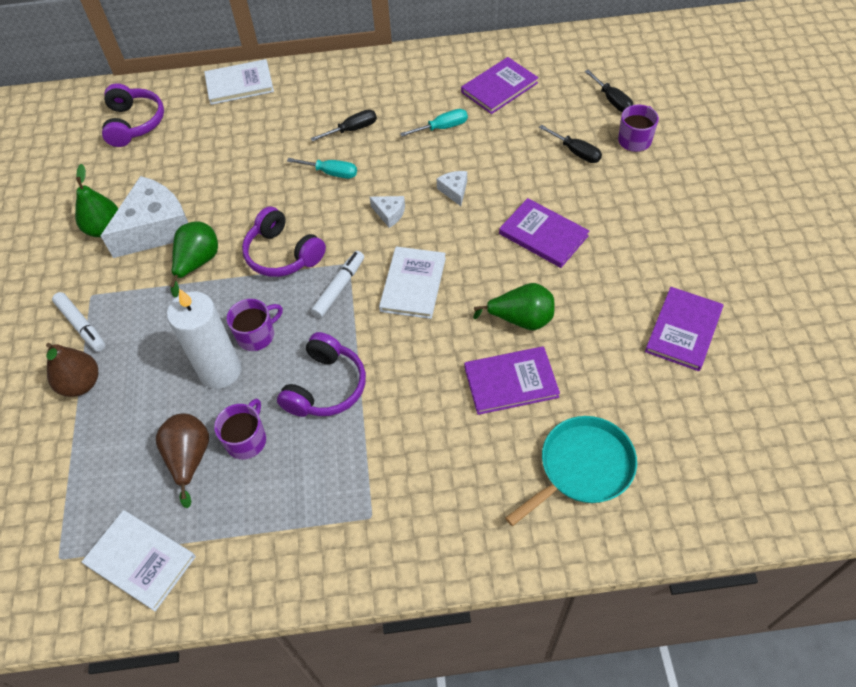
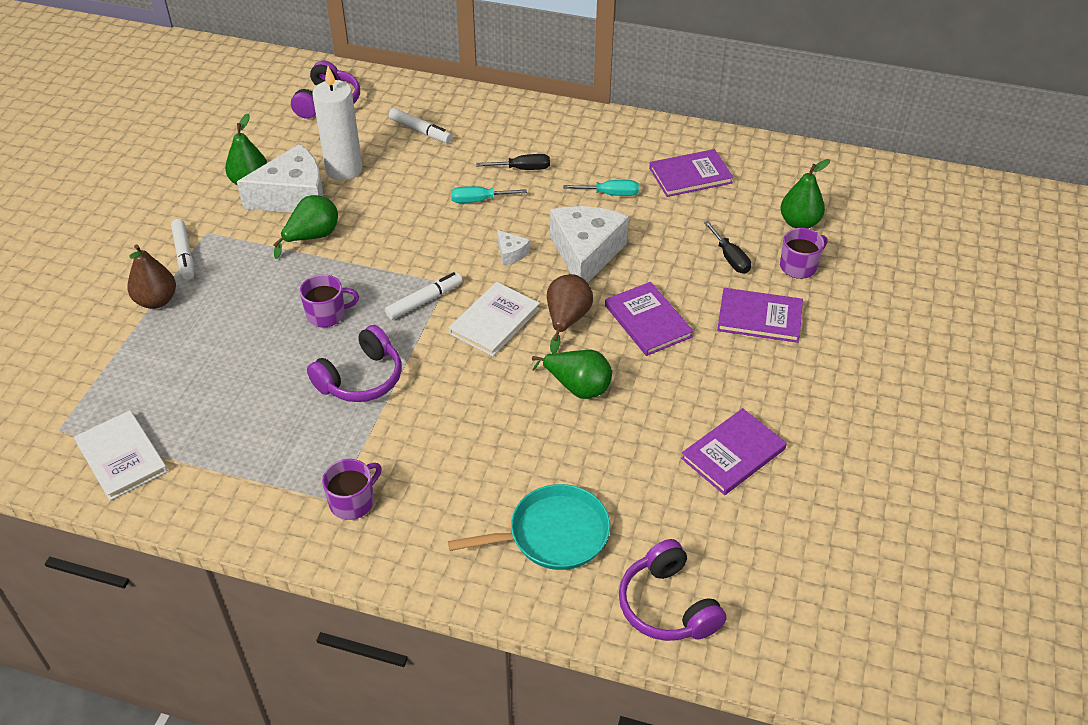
camera: 20 degrees right, 10 degrees down
brown pear [156,413,209,508] -> brown pear moved to [547,274,593,354]
white candle [167,289,241,389] -> white candle moved to [312,66,363,180]
white book [204,59,274,105] -> none
purple mug [214,398,266,459] -> purple mug moved to [322,459,382,520]
purple headphones [242,206,326,277] -> purple headphones moved to [619,539,726,641]
turquoise screwdriver [287,158,357,179] -> turquoise screwdriver turned 135 degrees clockwise [451,186,527,203]
white cheese [437,171,467,206] -> white cheese [550,206,629,283], size x2.31
purple book [464,346,560,415] -> purple book moved to [717,288,803,343]
black screwdriver [585,70,633,112] -> green pear [780,159,830,228]
none -> white marker [389,108,452,143]

